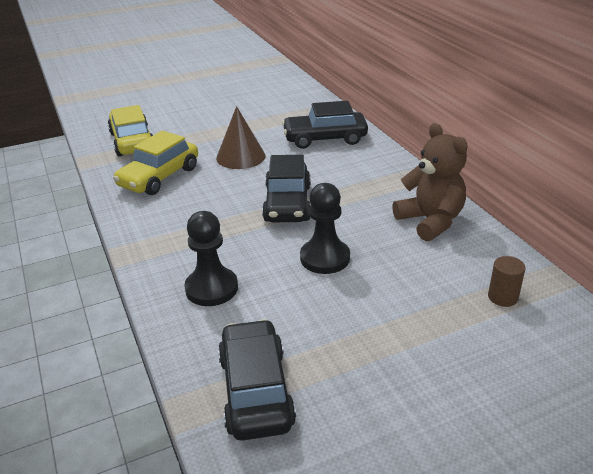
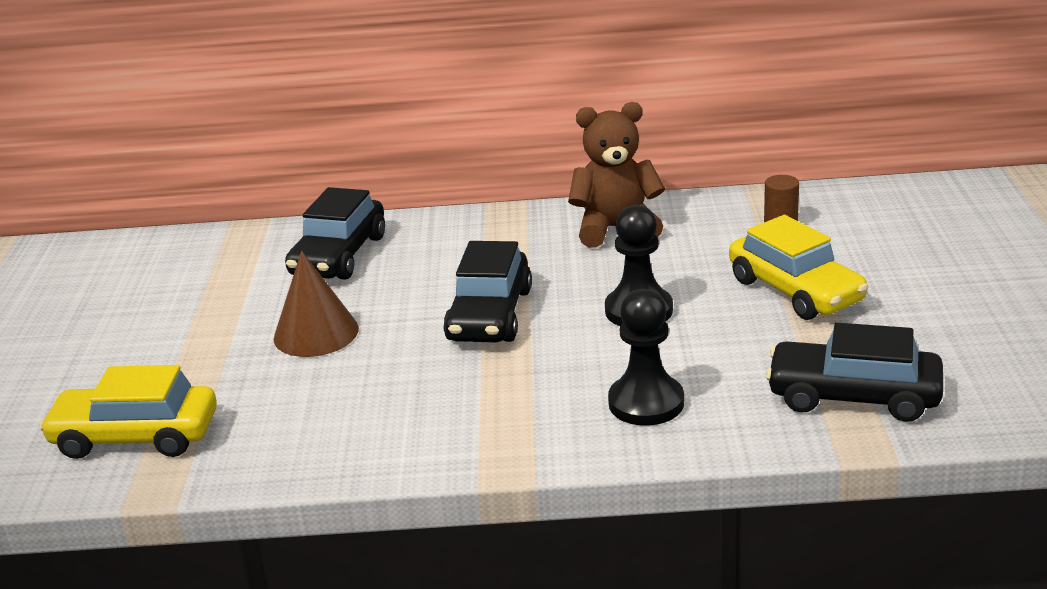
camera: 65 degrees left, 5 degrees down
yellow car [113,131,198,195] -> yellow car moved to [729,215,868,320]
black car [262,155,311,222] -> black car turned 75 degrees clockwise [443,241,532,343]

